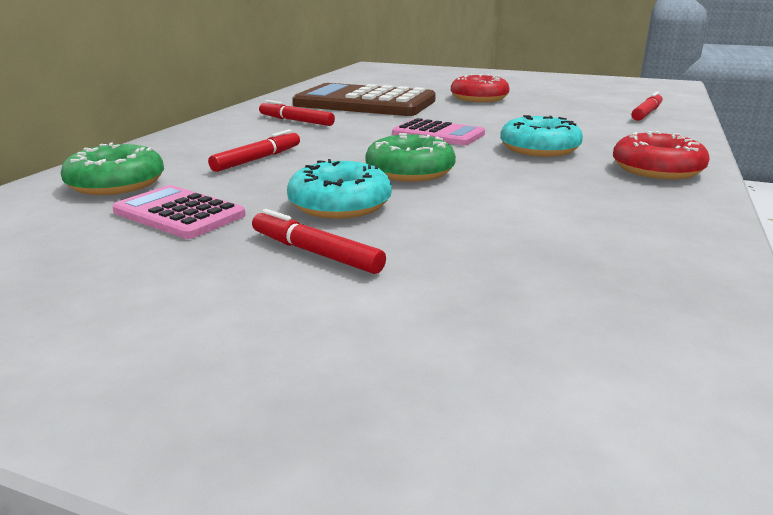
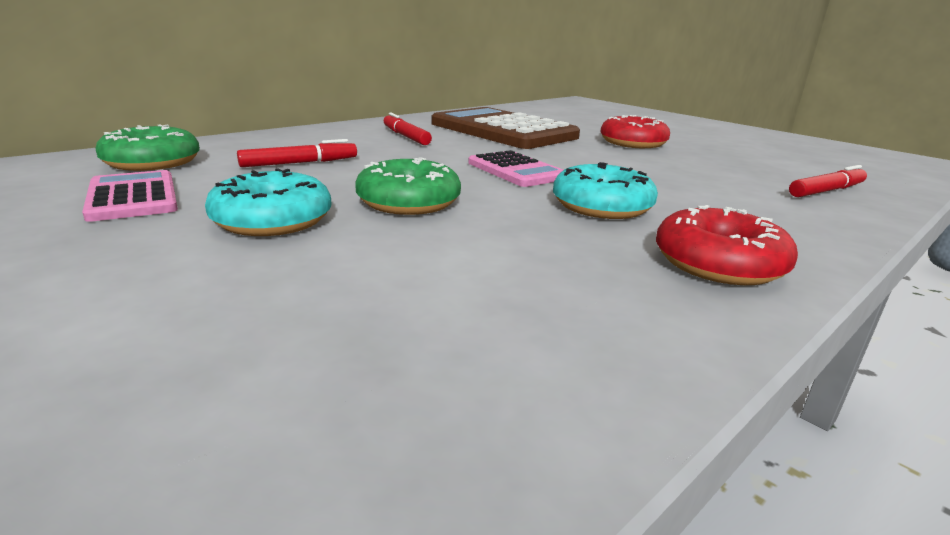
camera: 25 degrees right, 0 degrees up
red marker [252,209,386,274] -> none

